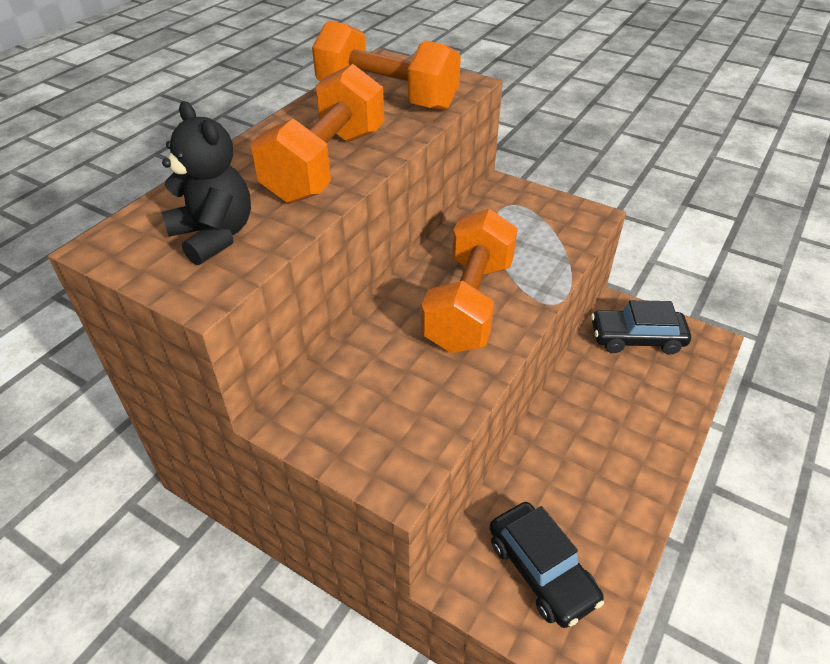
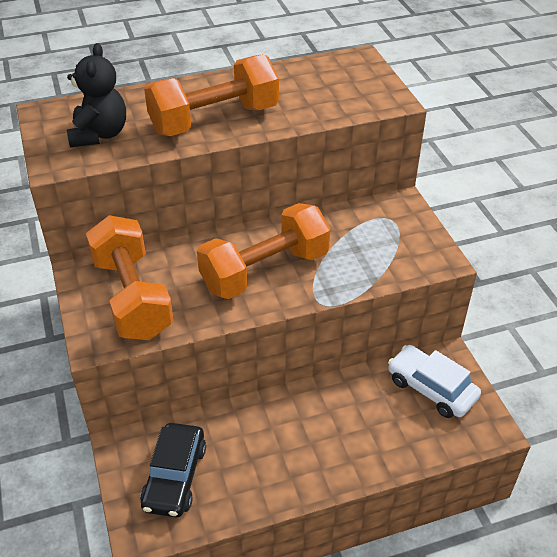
camera: 40 degrees right, 0 degrees up
orange dumbbell [312,21,461,111] -> orange dumbbell moved to [86,215,174,340]
black car [591,300,691,355] -> white car [388,345,481,418]

